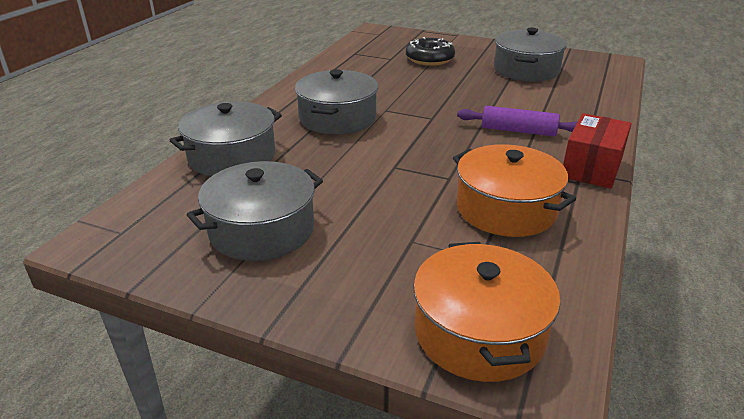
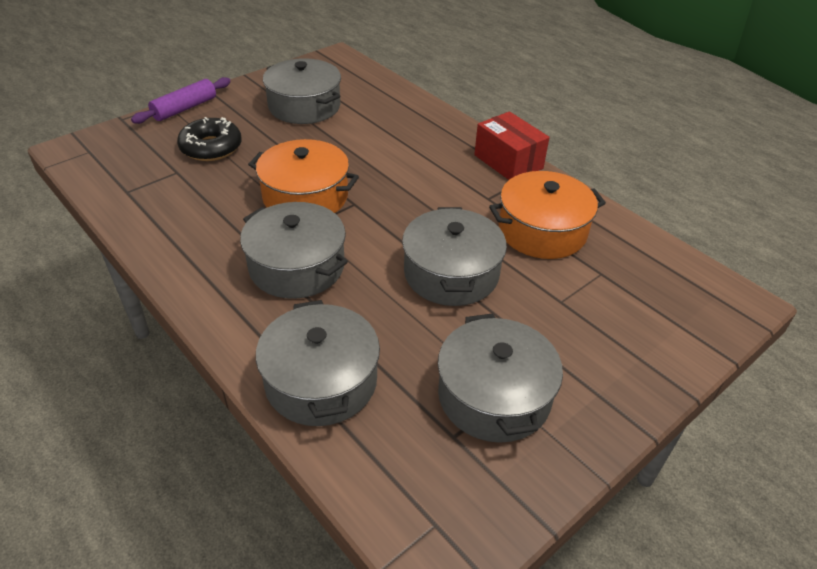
camera: 65 degrees left, 10 degrees up
orange pot [413,242,560,382] -> orange pot moved to [248,139,359,213]
purple rolling pin [457,106,577,136] -> purple rolling pin moved to [131,77,231,124]
none -> grey pot [402,207,507,306]

